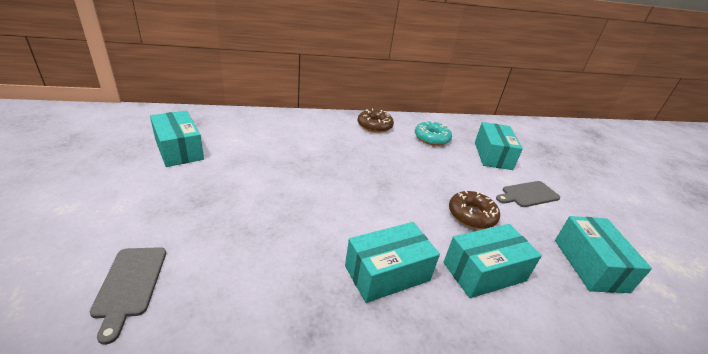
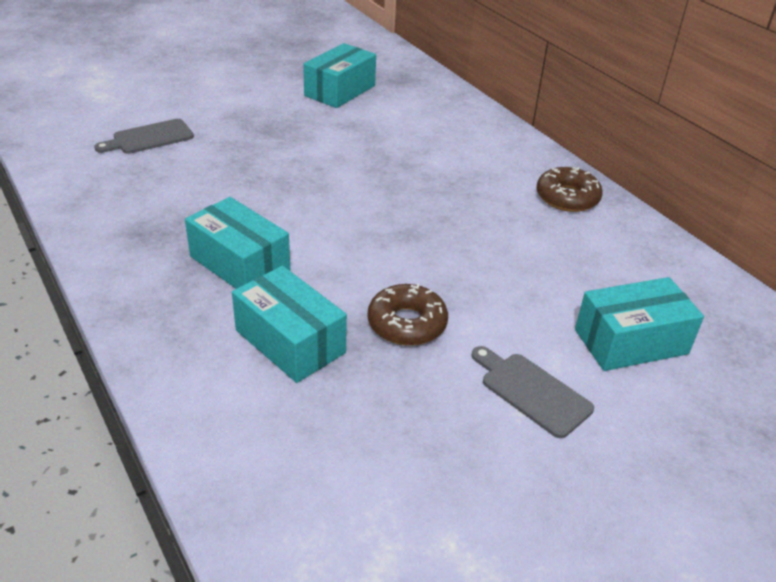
camera: 70 degrees right, 5 degrees up
turquoise donut [415,121,452,146] -> none
turquoise box [555,216,652,293] -> none

